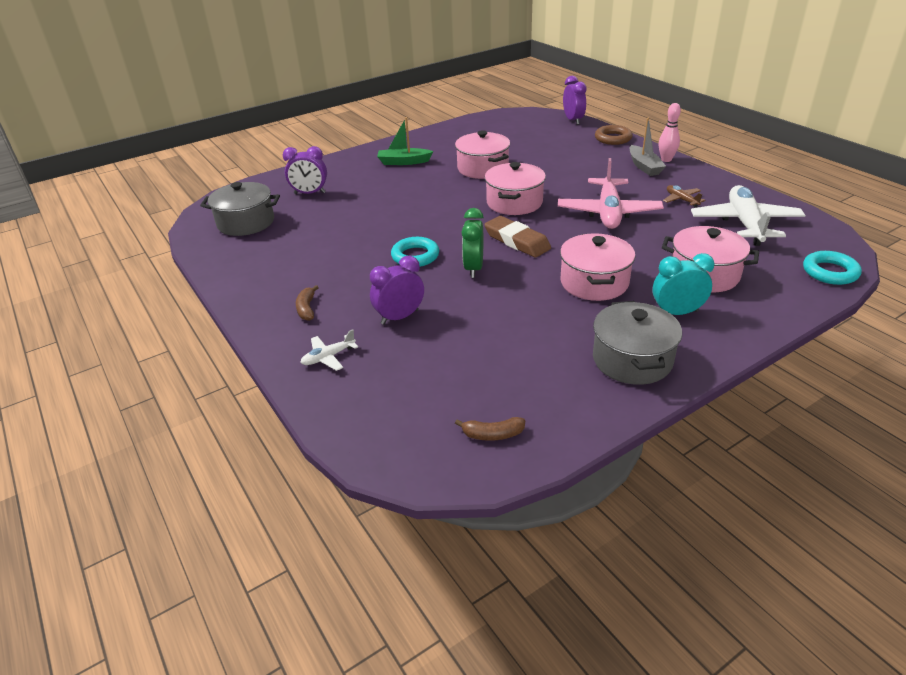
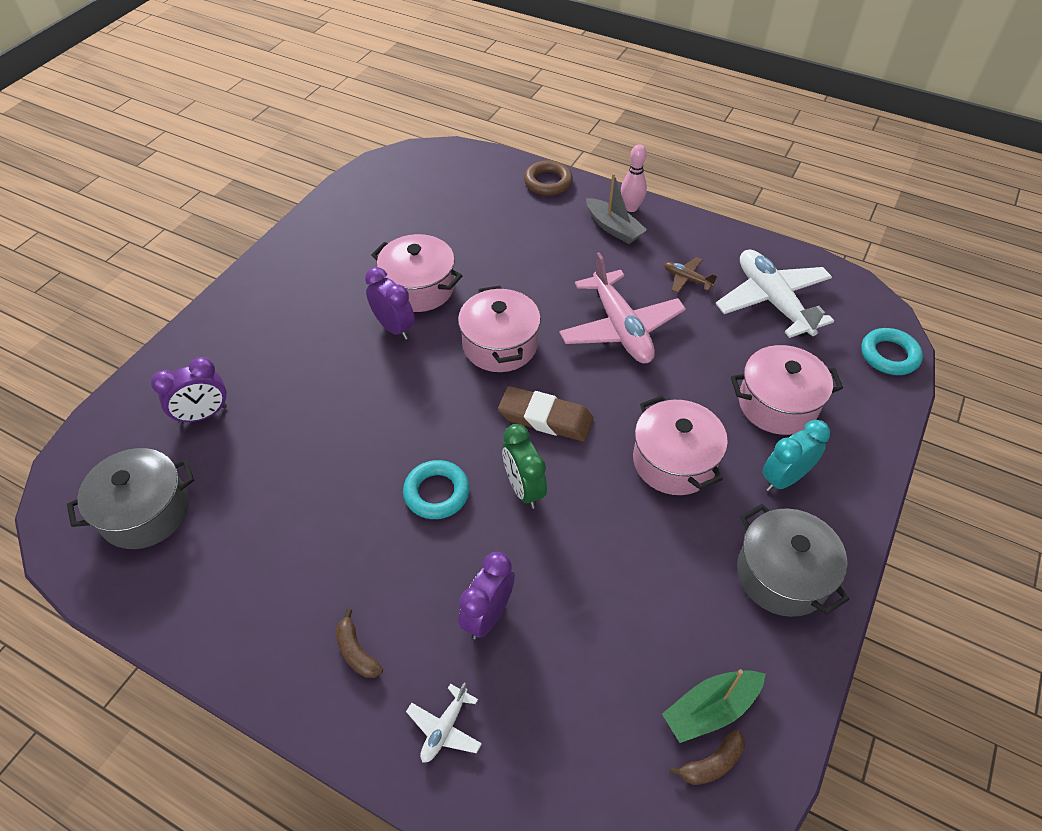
camera: 30 degrees left, 15 degrees up
green boat [377,117,434,165] -> green boat moved to [662,669,766,743]
purple clock [563,76,587,125] -> purple clock moved to [365,267,415,340]

